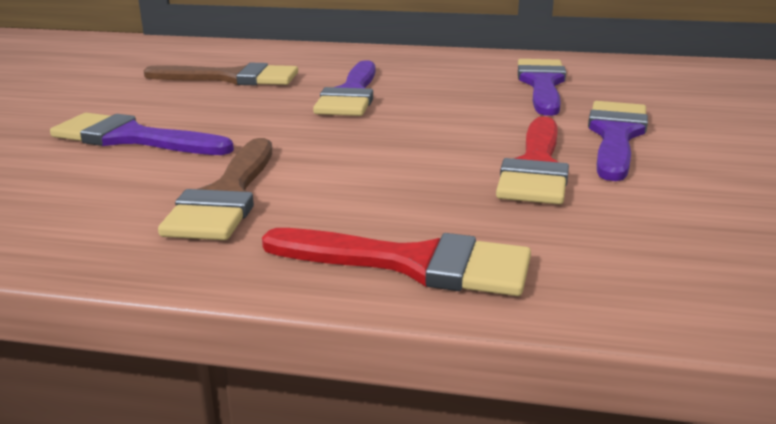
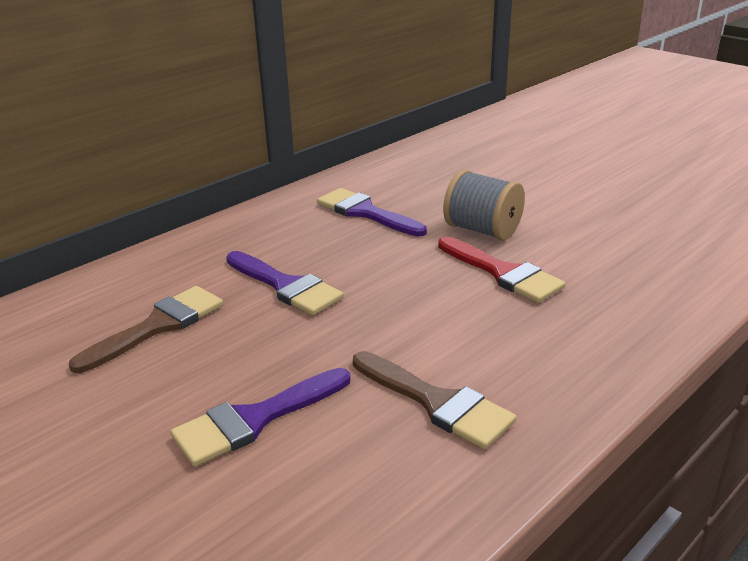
camera: 55 degrees left, 5 degrees up
red brush [262,228,531,296] -> none
purple brush [588,101,648,181] -> grey spool [443,170,525,241]

